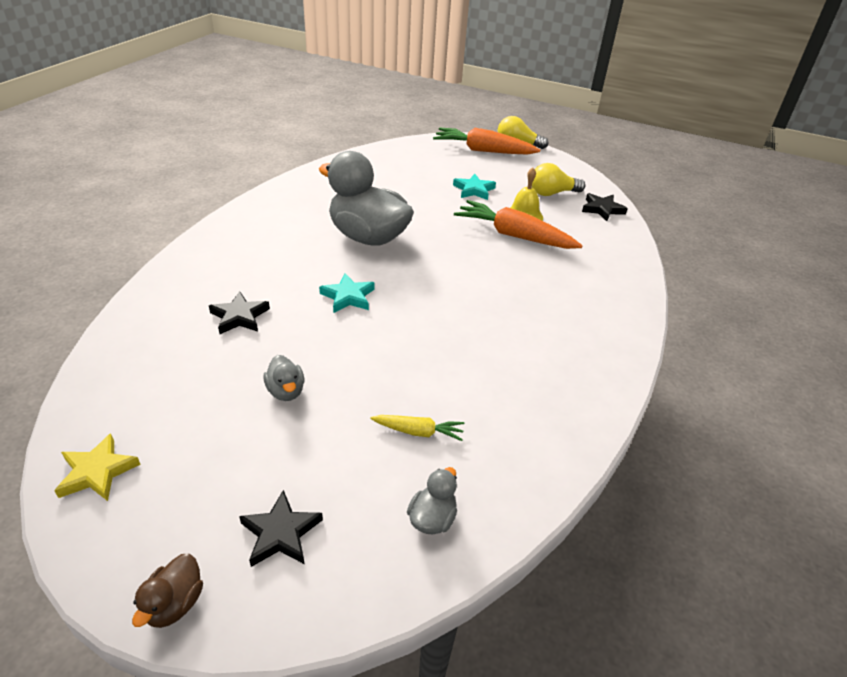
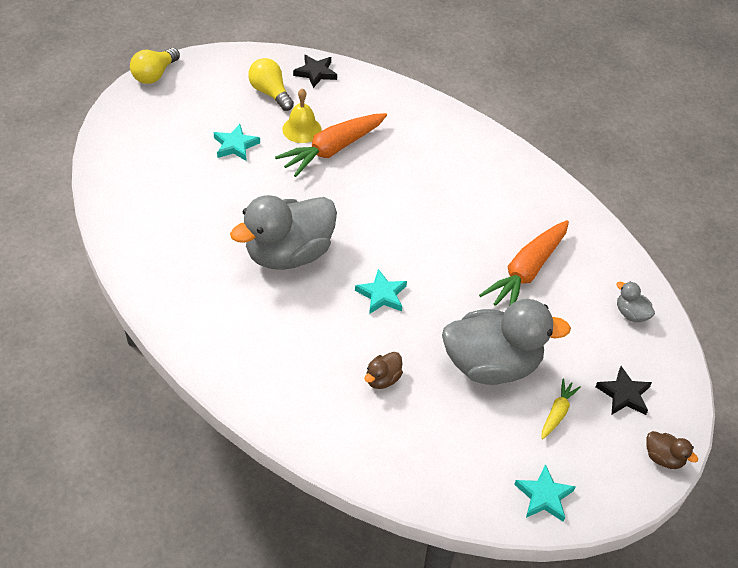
camera: 70 degrees left, 10 degrees up
yellow star [54,433,141,501] -> turquoise star [514,464,576,522]
black star [209,291,270,334] -> brown duck [365,352,403,389]
grey duck [263,355,304,401] -> grey duck [442,299,571,385], size x2.43
yellow carrot [370,415,465,441] -> yellow carrot moved to [541,379,581,439]
orange carrot [433,128,540,155] -> orange carrot moved to [479,220,569,306]
yellow light bulb [532,163,585,196] -> yellow light bulb turned 135 degrees clockwise [248,58,294,111]

